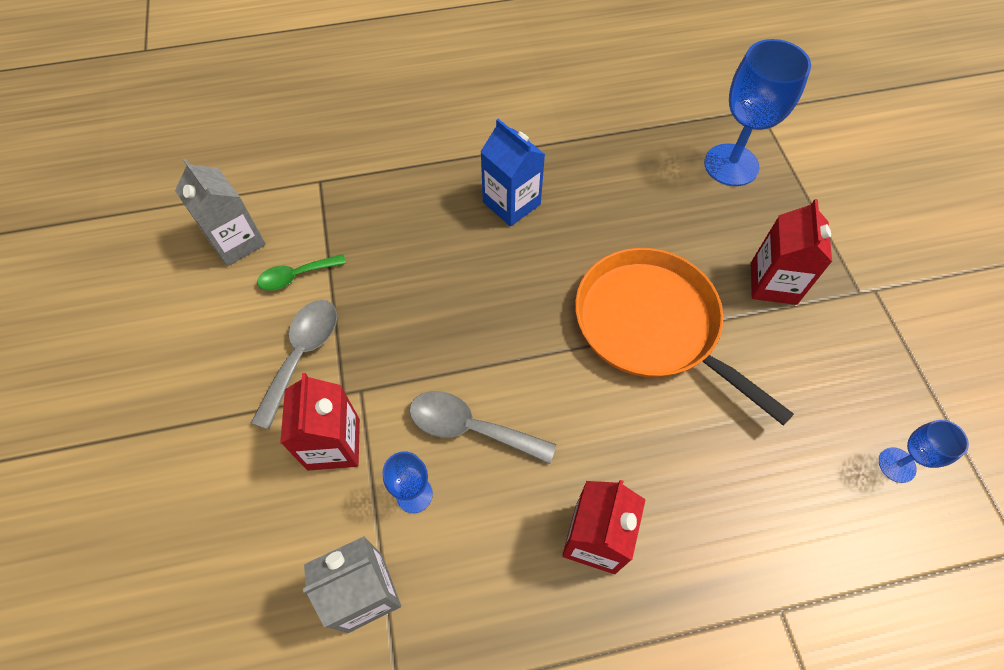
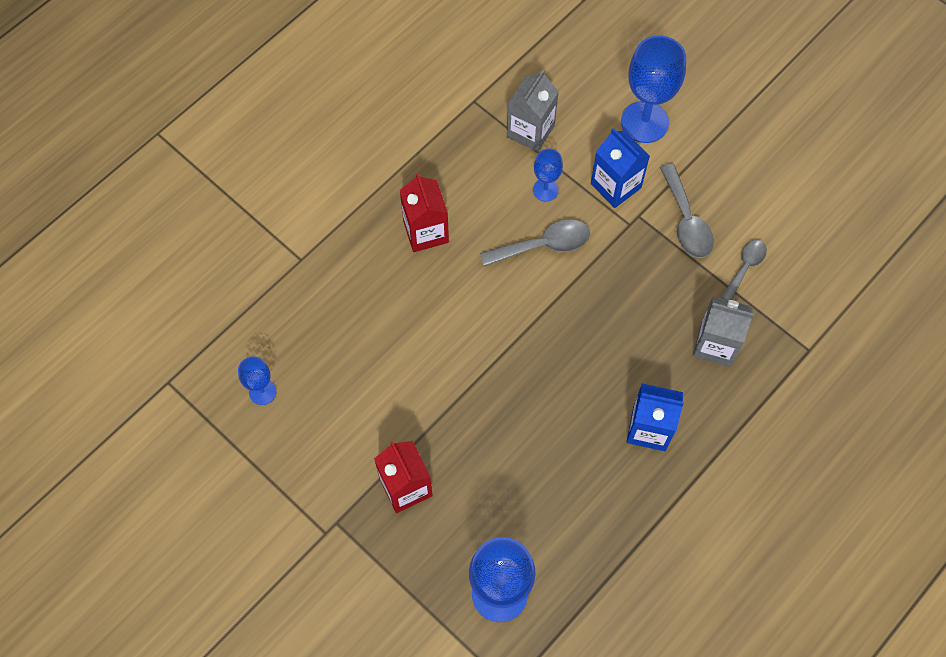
camera: 145 degrees right, 5 degrees up
grey carton [175,158,266,266] -> grey carton moved to [693,296,754,367]
green spoon [257,254,346,291] -> grey spoon [721,240,767,300]
red carton [280,373,360,471] -> blue carton [591,128,650,208]
orange pan [575,248,794,426] -> none
none -> blue goblet [621,35,686,143]

